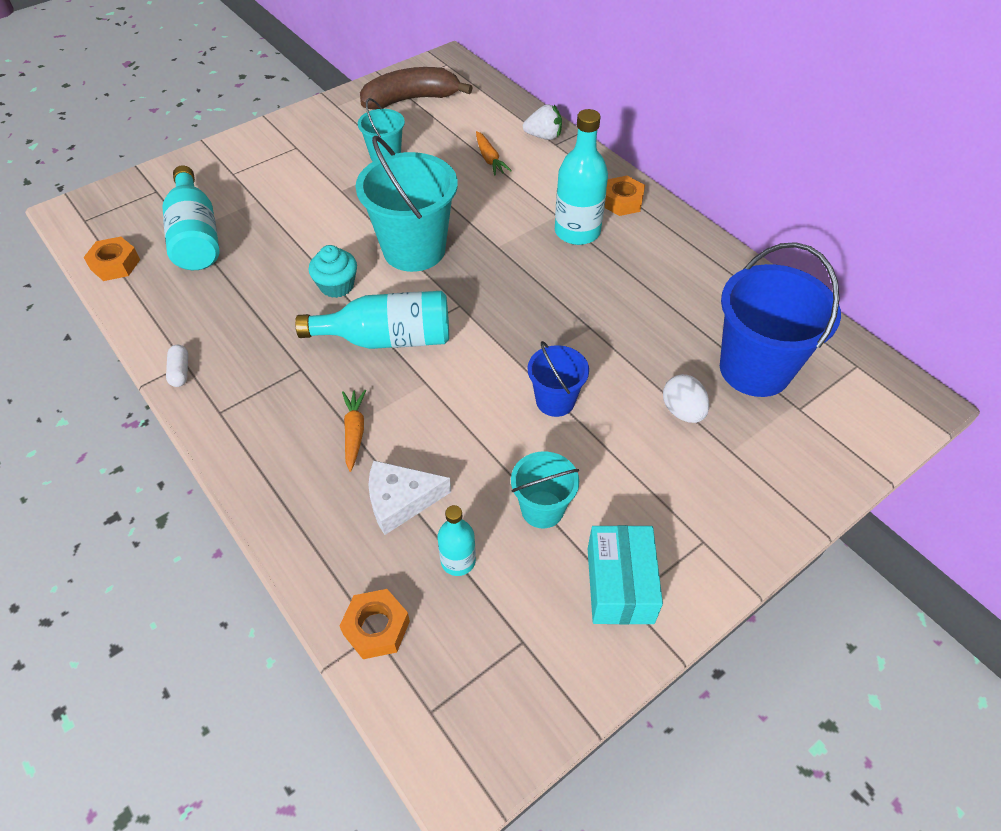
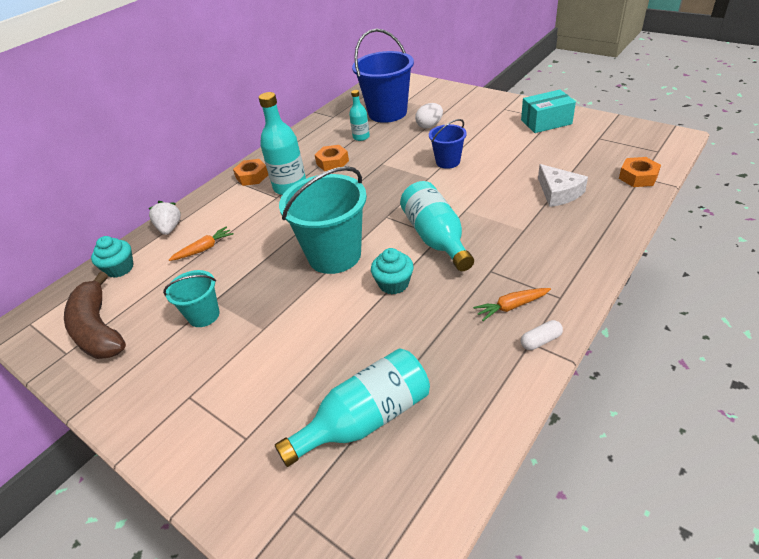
camera: 100 degrees left, 10 degrees down
orange nut [83,237,140,281] -> orange nut moved to [315,145,349,171]
orange carrot [342,390,366,472] -> orange carrot moved to [473,288,551,321]
turquoise bottle [438,505,476,576] -> turquoise bottle moved to [349,90,370,141]
turquoise bucket [511,451,579,528] -> none
none -> turquoise cupcake [91,236,134,278]

